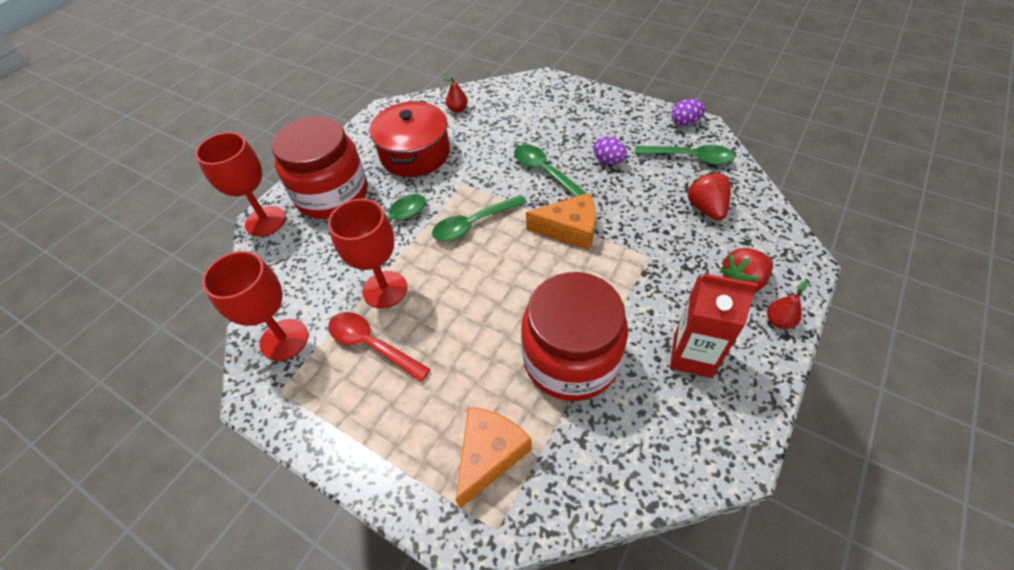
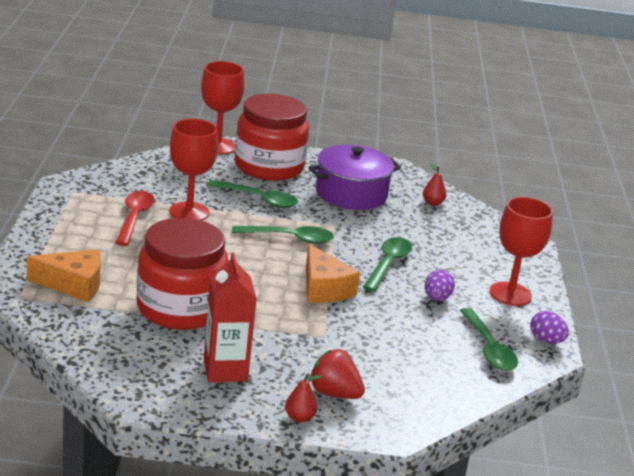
camera: 55 degrees right, 25 degrees down
red goblet [202,251,308,361] -> red goblet moved to [490,197,553,306]
red pot [370,101,450,177] -> purple pot [309,145,401,210]
green spoon [432,195,527,241] -> green spoon turned 150 degrees clockwise [232,226,334,244]
red strawberry [687,172,731,220] -> none

